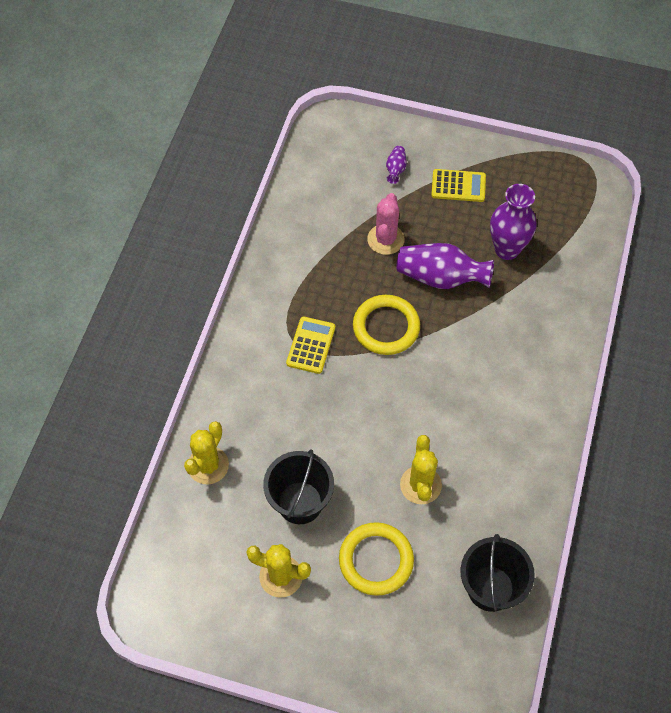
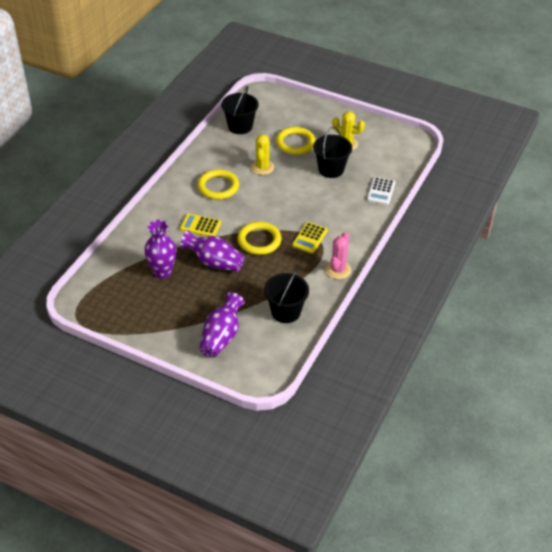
camera: 170 degrees left, 15 degrees down
yellow cactus [184,421,229,484] -> white calculator [367,177,395,205]
pink cactus [367,193,405,255] -> pink cactus moved to [325,232,351,279]
purple vase [386,146,407,184] -> purple vase [199,292,245,358], size x2.12
yellow calculator [431,169,486,202] -> yellow calculator moved to [180,213,221,236]
none -> yellow ring [197,169,239,200]
none -> black bucket [264,269,309,323]

